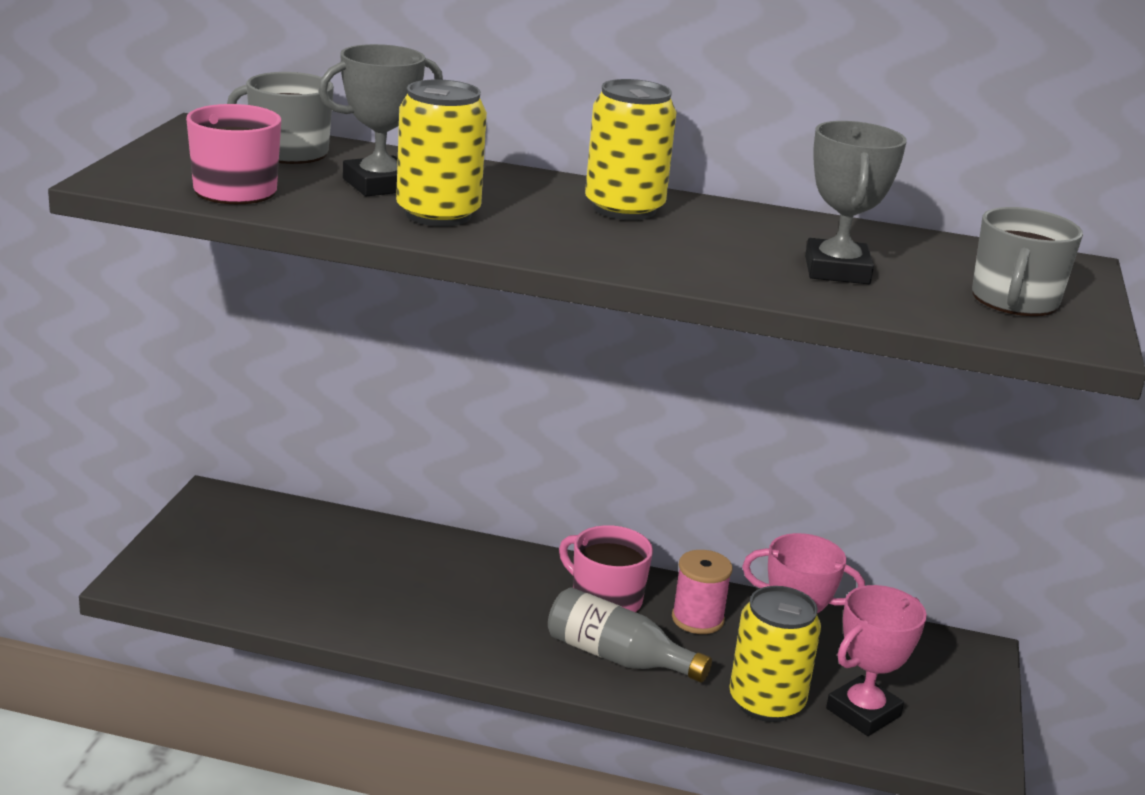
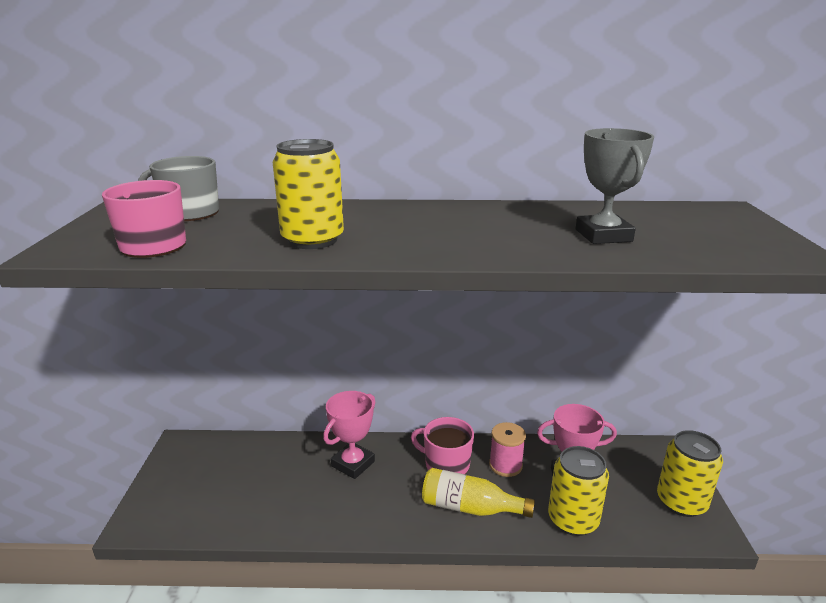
camera: 10 degrees left, 0 degrees up
grey trophy [318,44,443,196] -> none
grey bottle [548,587,712,683] -> yellow bottle [422,468,535,518]
yellow can [585,79,677,220] -> yellow can moved to [657,430,723,517]
pink trophy [826,585,927,736] -> pink trophy moved to [323,391,375,479]
grey mug [972,207,1083,316] -> none

